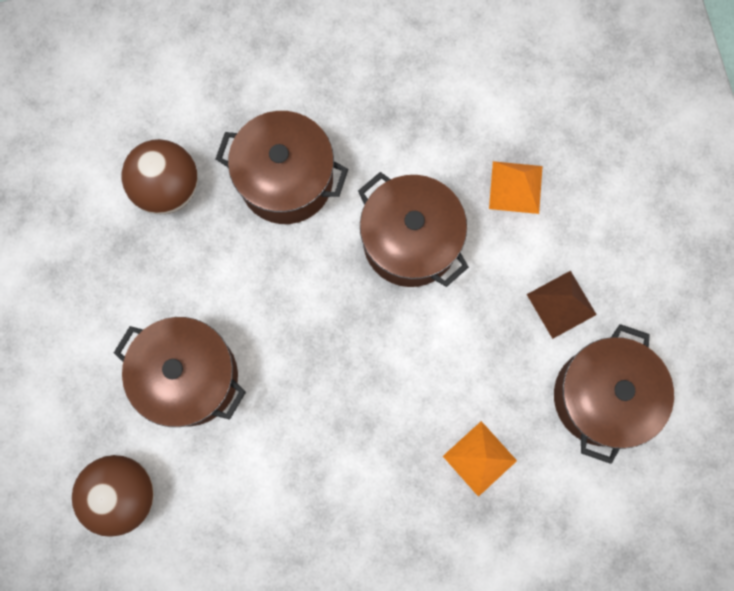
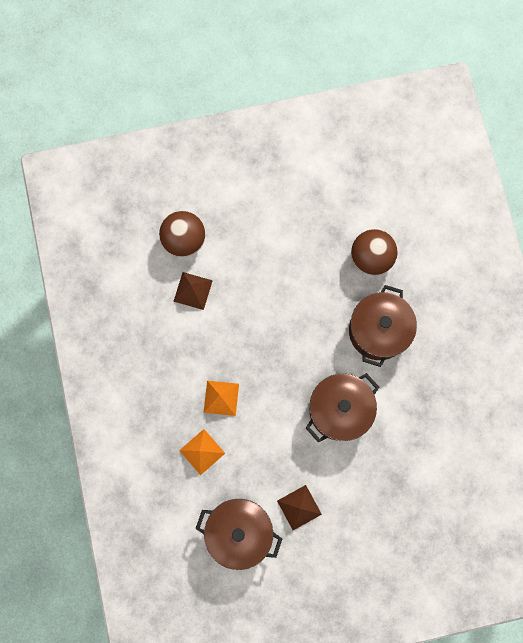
camera: 90 degrees right, 0 degrees up
brown pot [114,317,246,427] -> none
orange pyramid [489,161,543,214] -> orange pyramid moved to [203,381,239,416]
none -> brown pyramid [173,272,213,310]

